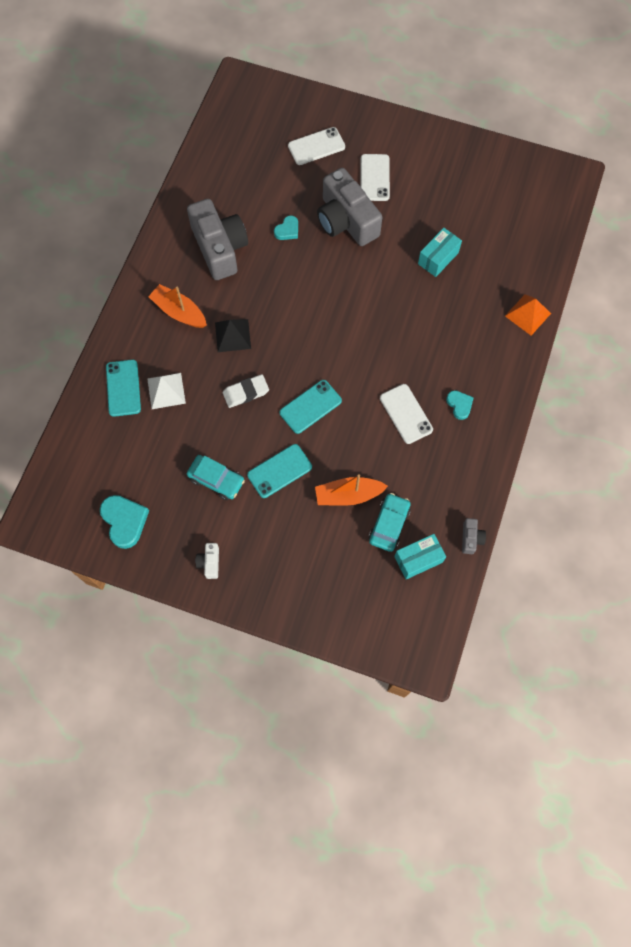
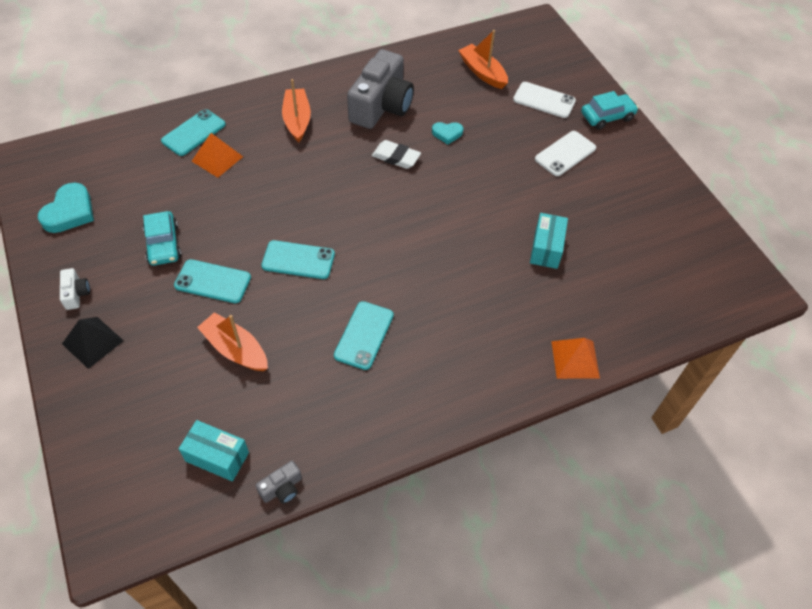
camera: 45 degrees right, 15 degrees down
white pyramid [147,373,186,409] -> orange pyramid [192,133,243,178]
white camera [195,543,219,579] -> white camera turned 120 degrees clockwise [60,268,90,310]
black pyramid [215,319,251,352] -> black pyramid moved to [62,317,124,369]
white eraser [223,374,269,408] -> white eraser moved to [372,140,421,169]
grey camera [317,168,382,246] -> none
turquoise car [369,493,411,552] -> turquoise car moved to [581,91,638,130]
white phone [380,384,433,444] -> turquoise phone [334,301,394,370]
turquoise box [418,228,462,277] -> turquoise box turned 75 degrees counterclockwise [530,213,568,269]
turquoise heart [446,390,474,420] -> none
none -> orange boat [458,30,508,89]

